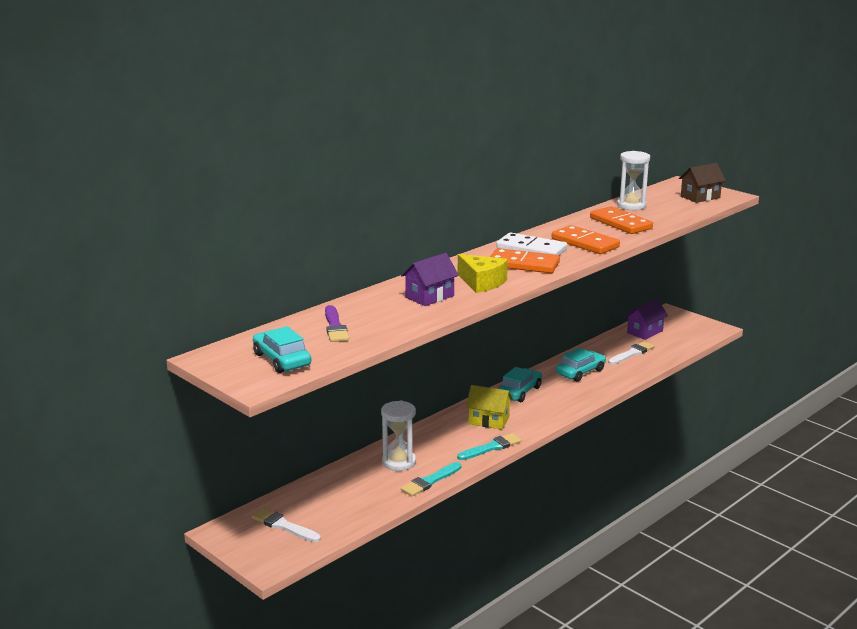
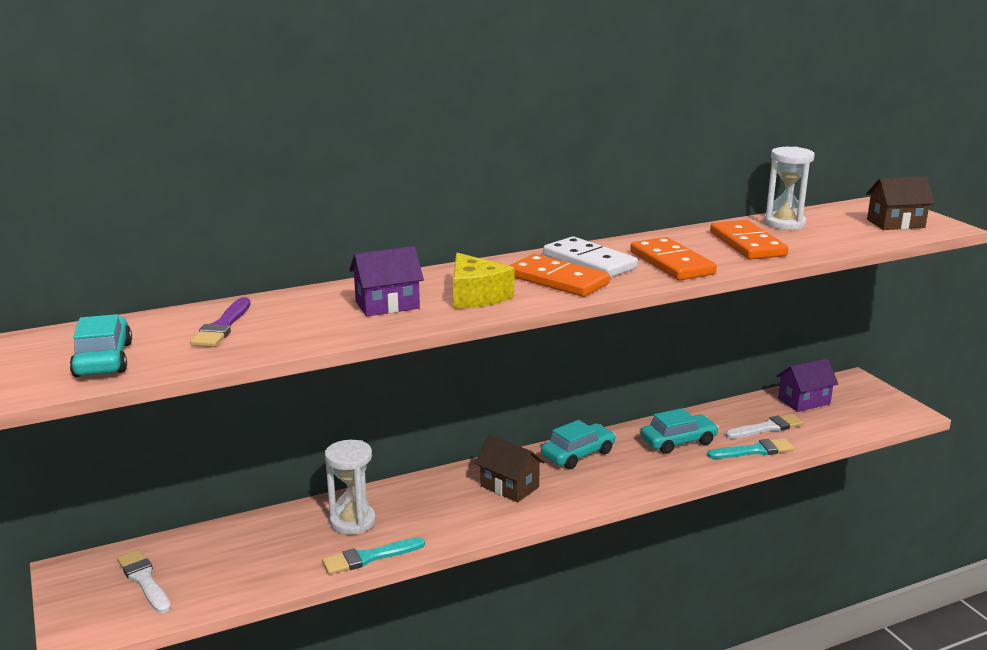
camera: 20 degrees right, 0 degrees up
turquoise brush [457,433,522,460] -> turquoise brush moved to [707,438,794,459]
yellow house [466,385,513,429] -> brown house [475,435,545,502]

